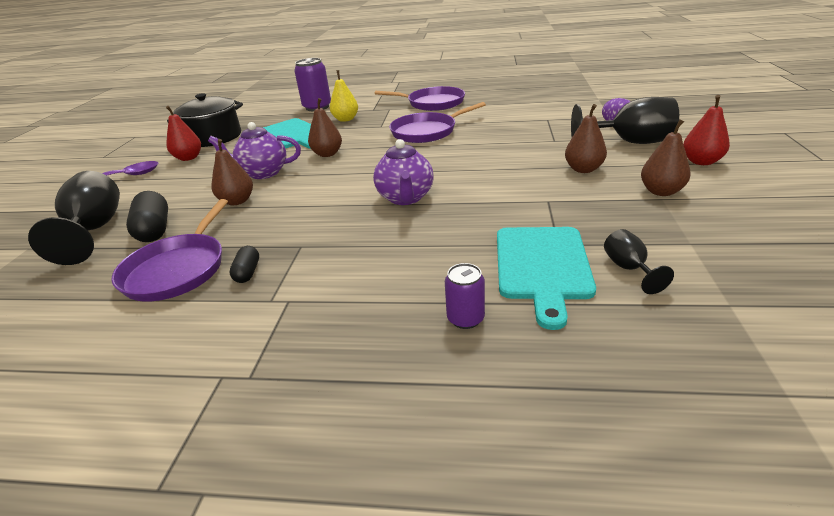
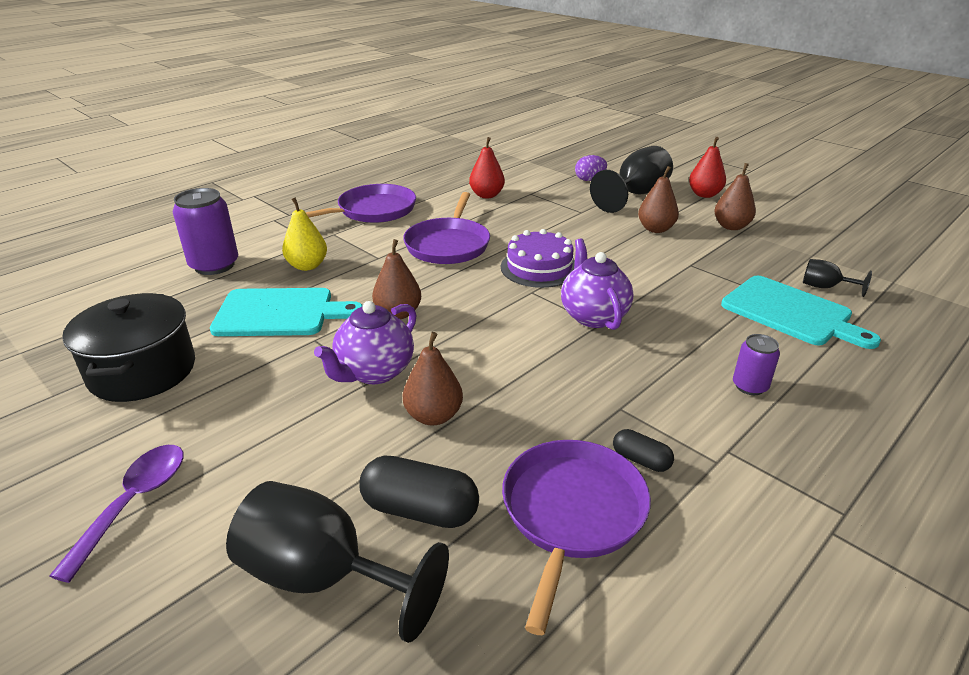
camera: 55 degrees left, 0 degrees up
purple pan [112,199,228,302] -> purple pan turned 120 degrees counterclockwise [502,440,651,635]
red pear [166,106,201,161] -> red pear moved to [469,137,505,198]
purple teapot [373,139,433,205] -> purple teapot turned 135 degrees counterclockwise [561,238,633,330]
purple can [445,263,485,329] -> purple can moved to [733,334,780,395]
none -> purple cake [501,229,575,288]

